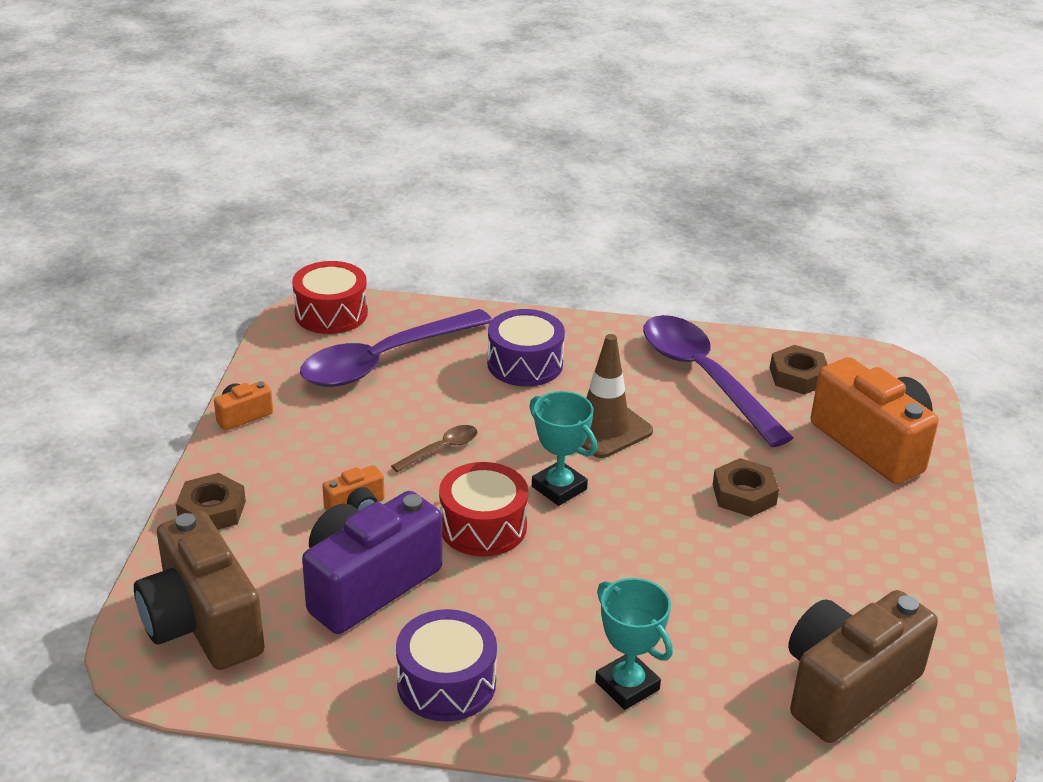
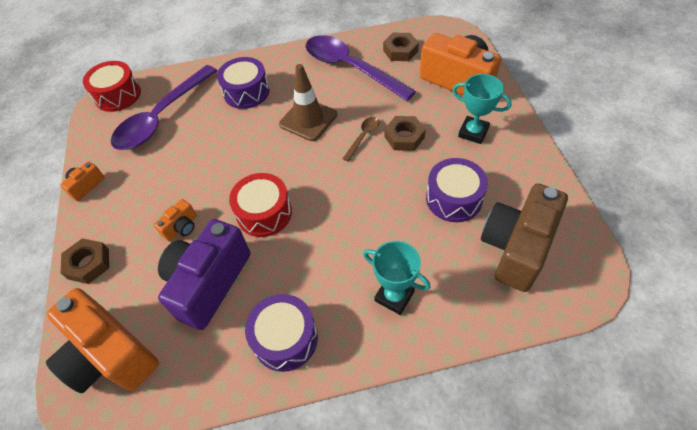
camera: 15 degrees left, 20 degrees up
brown camera [134,511,265,670] -> orange camera [46,288,159,393]
brown spoon [391,425,477,472] -> brown spoon moved to [342,117,380,162]
turquoise trophy [529,391,597,506] -> turquoise trophy moved to [453,74,512,144]
none -> purple drum [426,158,488,222]

